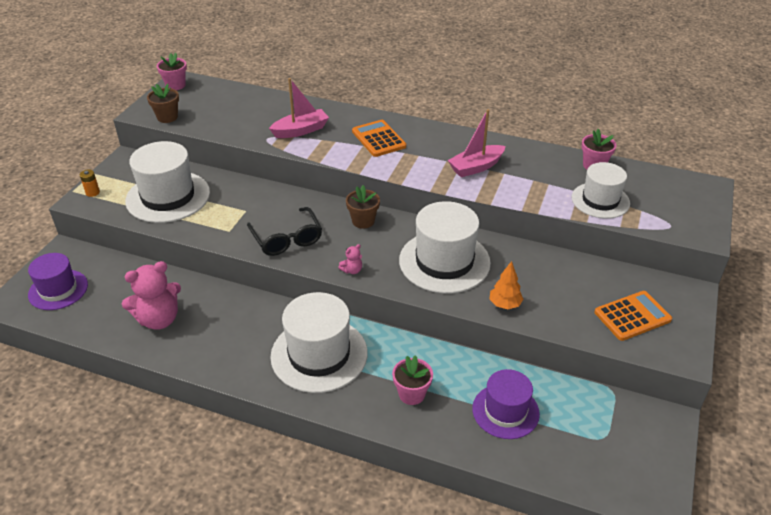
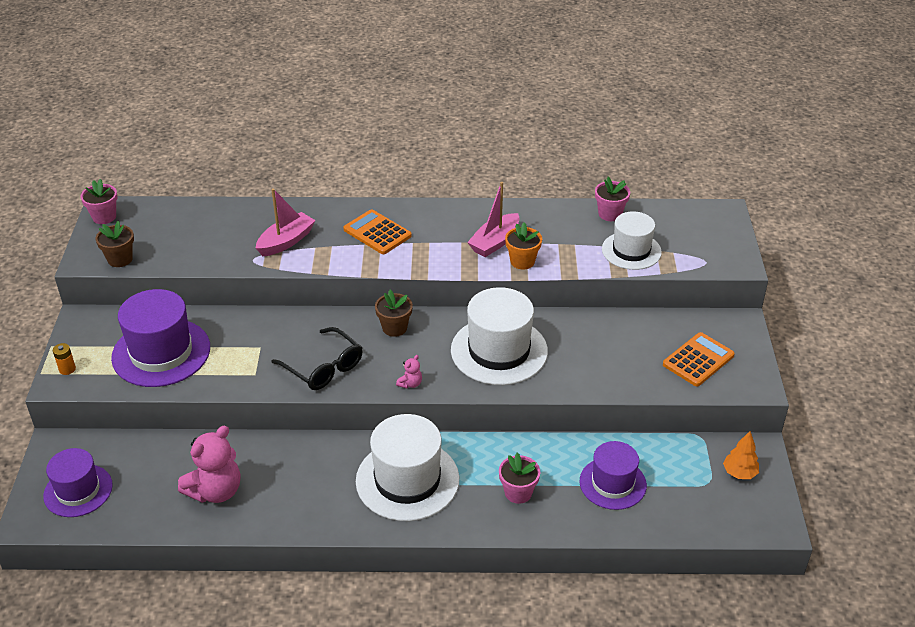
camera: 20 degrees left, 0 degrees up
white hat [125,141,210,223] -> purple hat [111,289,210,387]
orange tree [490,261,523,309] -> orange tree moved to [723,431,759,479]
none -> orange flower pot [505,222,542,269]

